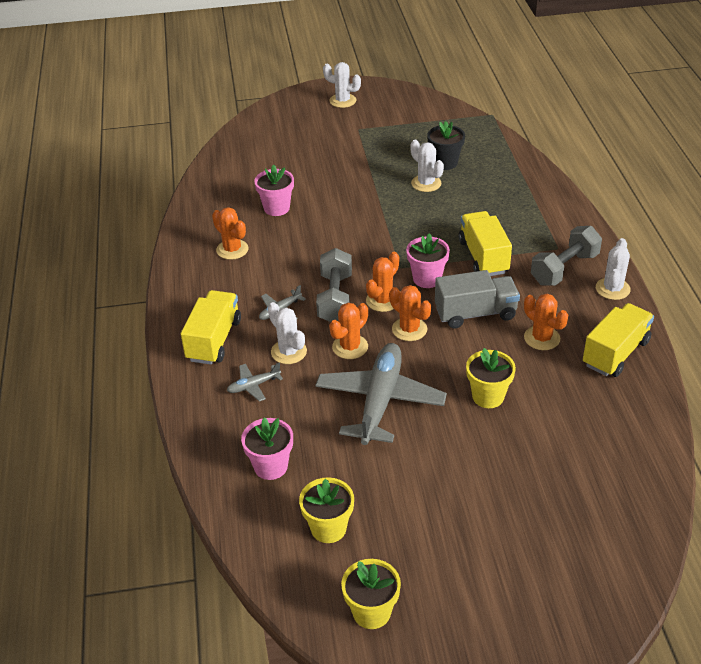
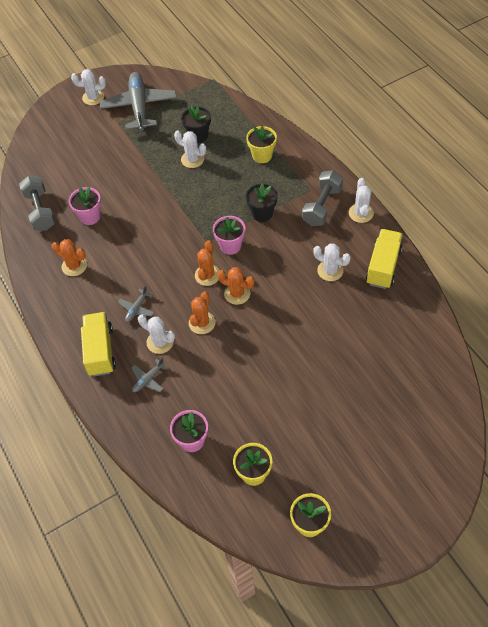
camera: 20 degrees left, 15 degrees up
grey plane [315,343,447,445] -> grey plane moved to [100,72,177,131]
grey dumbbell [316,248,352,322] -> grey dumbbell moved to [19,176,56,231]
grey truck [435,270,520,328] -> none
yellow truck [459,211,512,276] -> black flower pot [246,184,278,222]
yellow flower pot [466,348,516,408] -> yellow flower pot moved to [246,126,277,163]
orange cactus [524,294,568,350] -> white cactus [313,243,351,281]

